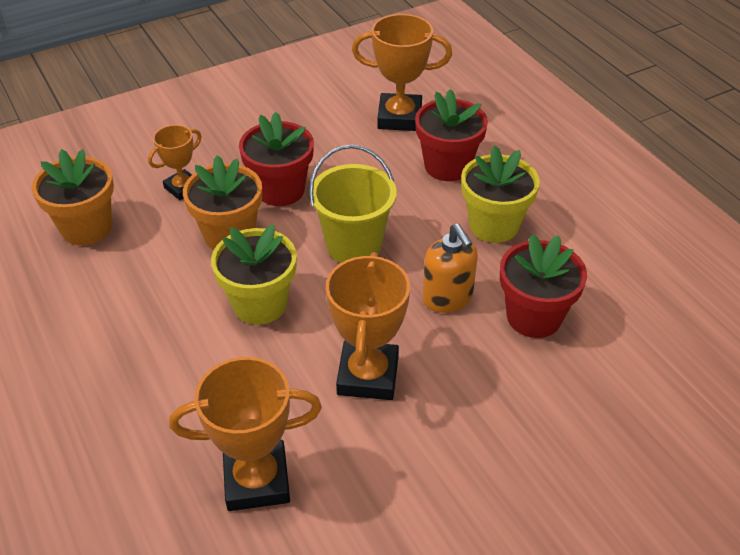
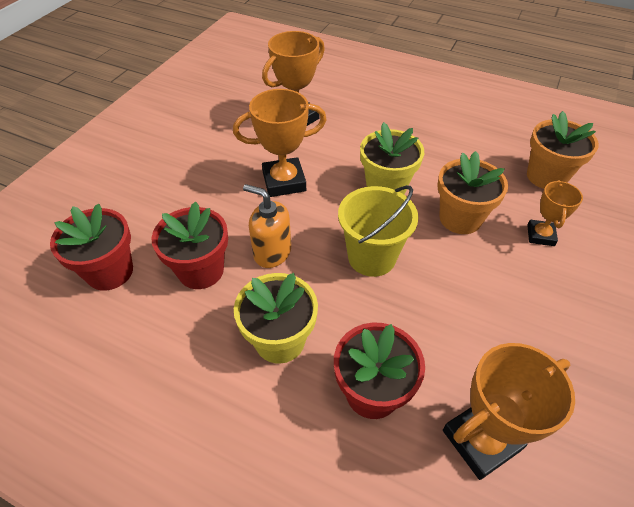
camera: 145 degrees right, 5 degrees up
red flower pot [239,112,314,206] -> red flower pot moved to [50,204,133,291]
orange trophy [326,252,410,400] -> orange trophy turned 75 degrees counterclockwise [233,89,327,197]

